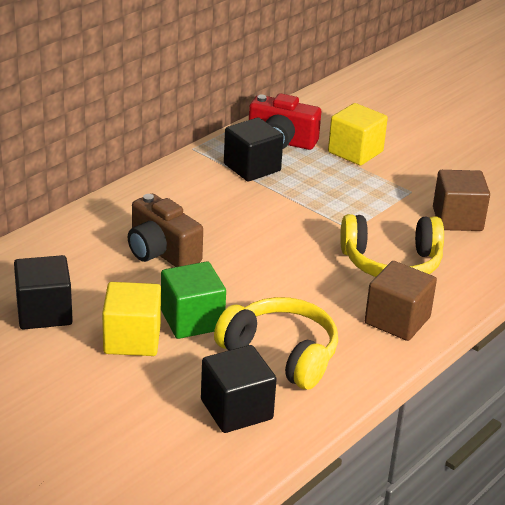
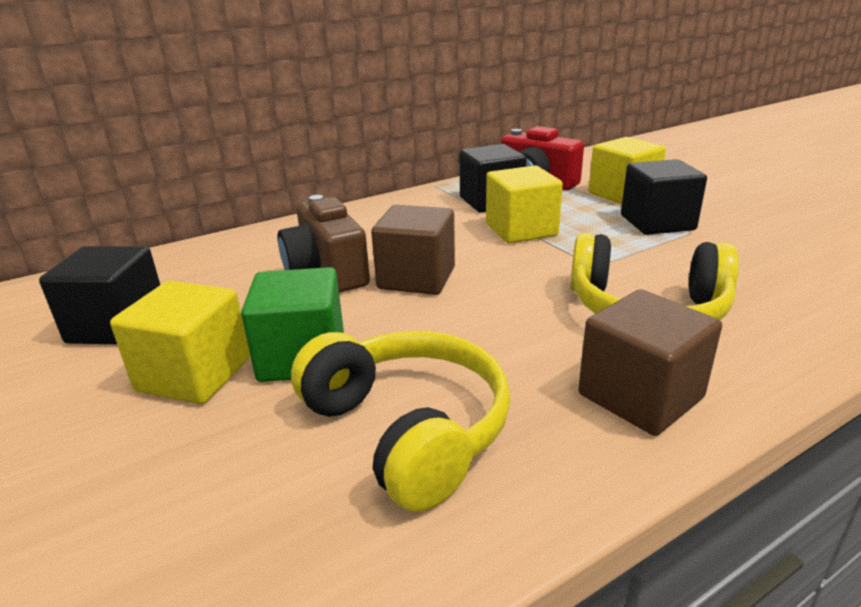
camera: 20 degrees right, 5 degrees down
black cube [201,345,277,433] -> black cube moved to [621,159,707,235]
brown cube [433,170,490,231] -> brown cube moved to [371,205,455,295]
none -> yellow cube [486,166,563,243]

